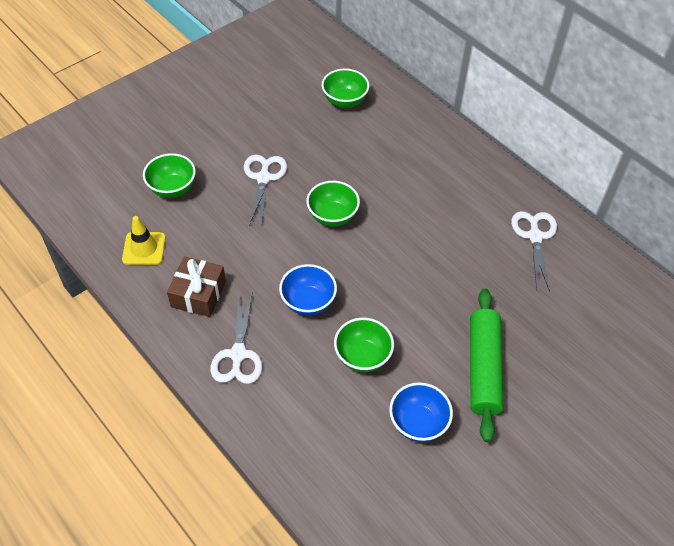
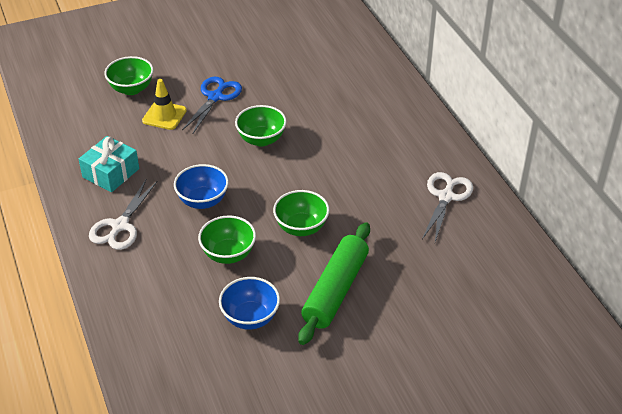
camera: 20 degrees right, 10 degrees down
yellow traffic cone [122,216,166,265] -> yellow traffic cone moved to [142,79,187,130]
brown gift [167,257,226,317] -> turquoise gift [79,136,139,192]
white scissors [244,155,287,228] -> blue scissors [182,77,242,133]
green bowl [322,68,369,108] -> green bowl moved to [273,190,329,236]

